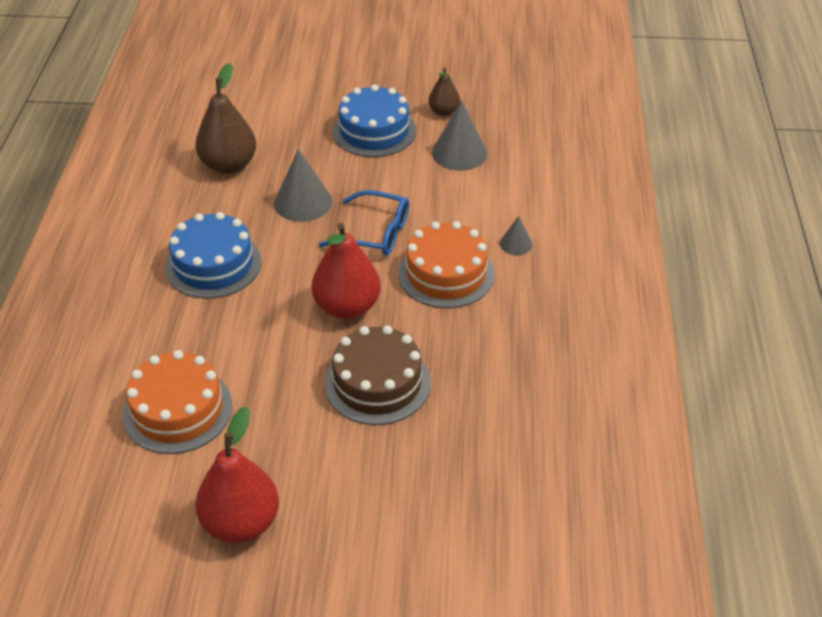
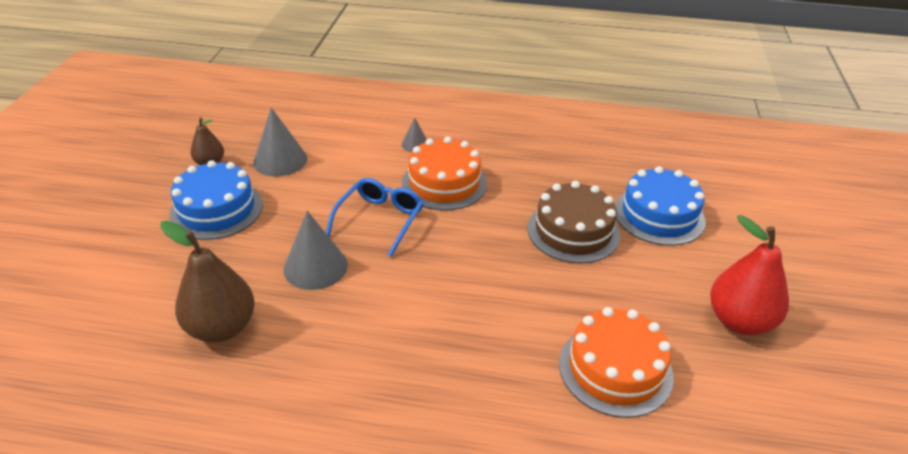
camera: 85 degrees left, 5 degrees down
blue cake [165,212,261,299] -> blue cake moved to [615,166,706,246]
red pear [312,223,381,319] -> none

